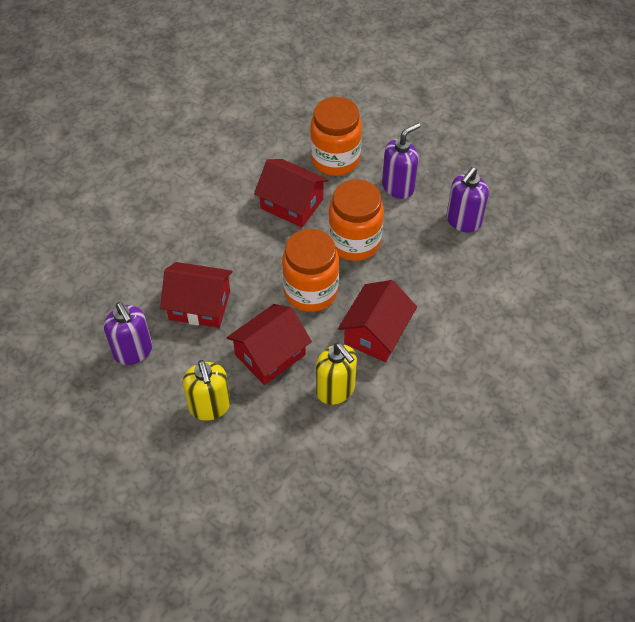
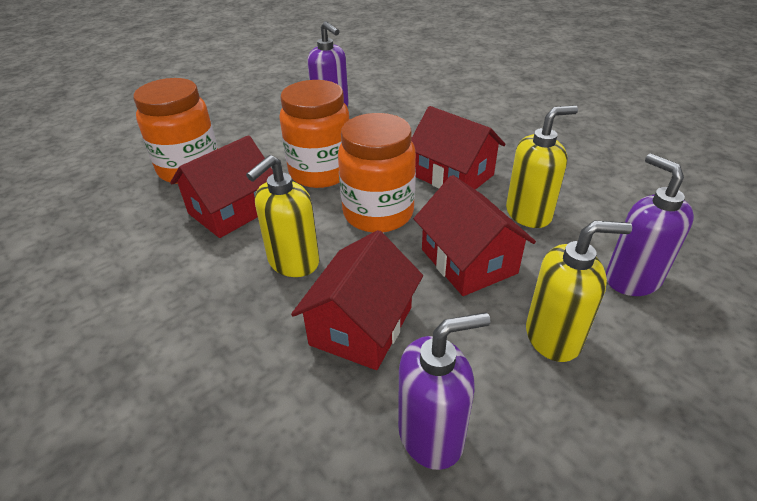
camera: 75 degrees left, 15 degrees down
purple soap dispenser [382,123,420,199] -> purple soap dispenser moved to [606,154,694,296]
none -> yellow soap dispenser [246,155,320,277]

